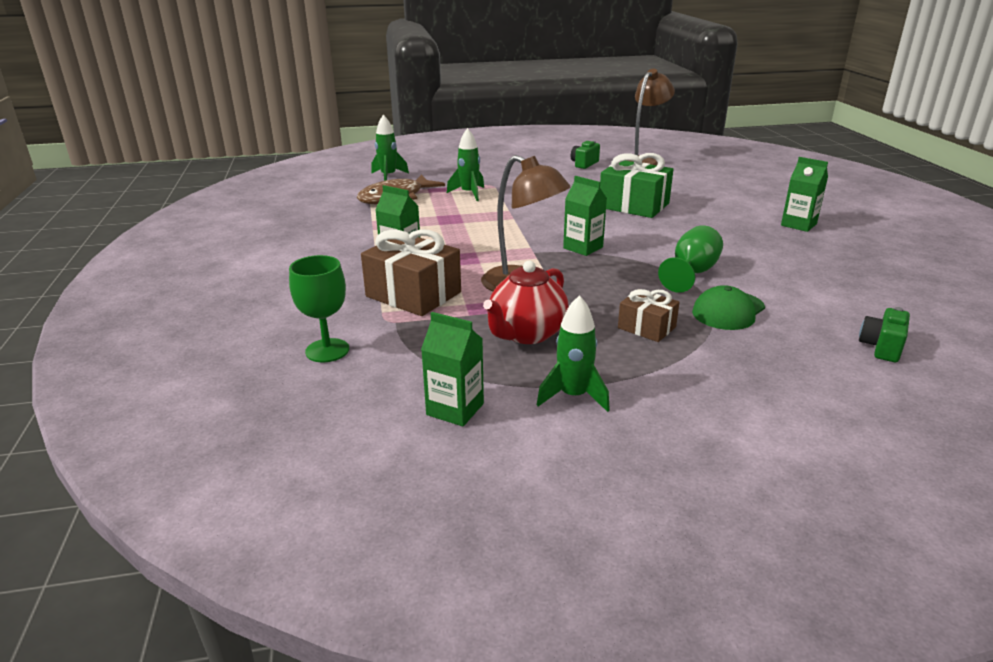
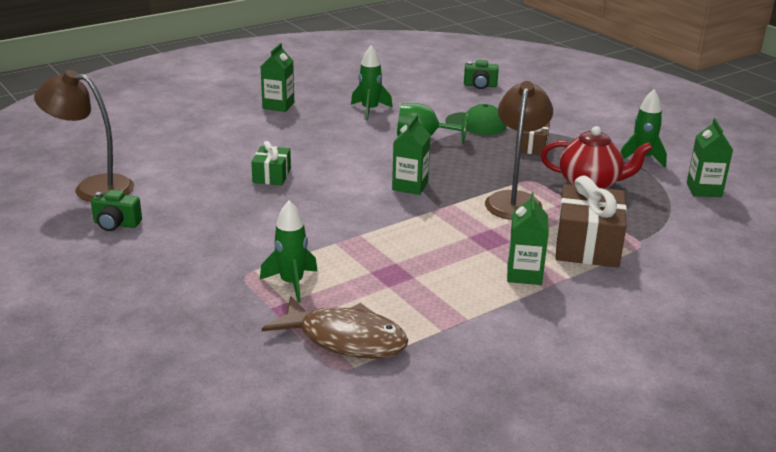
camera: 115 degrees left, 0 degrees up
green goblet [289,255,349,362] -> none
green rocket [371,115,409,181] -> green rocket moved to [351,46,393,120]
green gift [600,153,673,218] -> green gift [251,141,291,185], size x0.56

